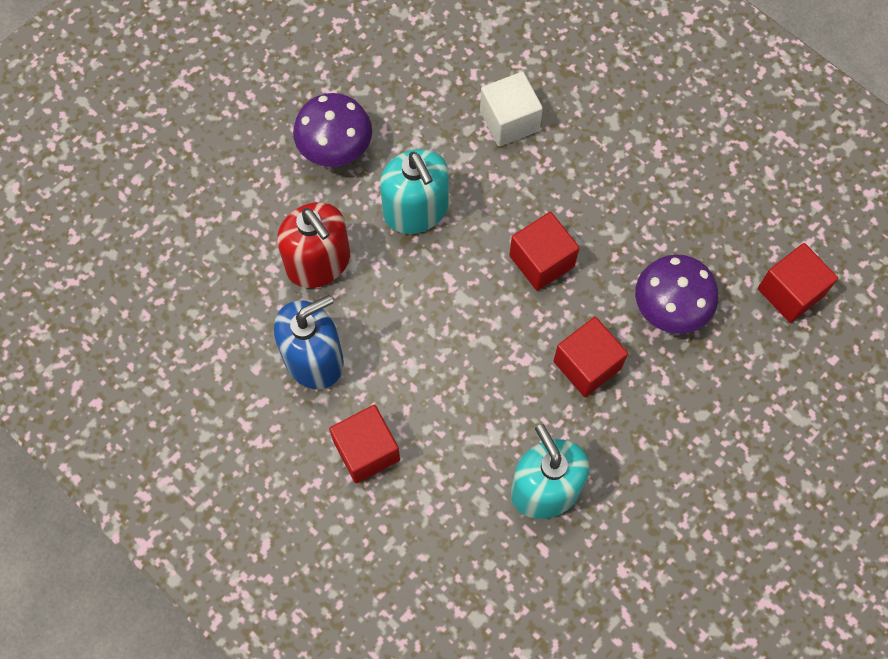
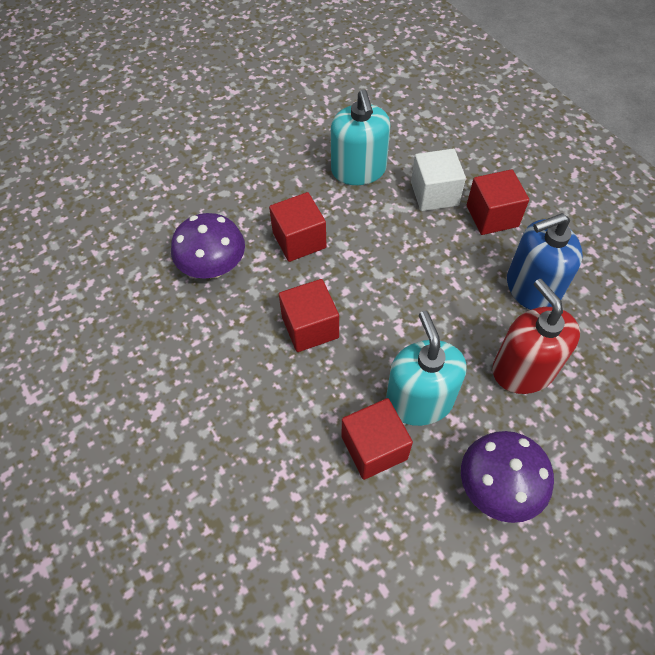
camera: 165 degrees left, 10 degrees down
white cube [480,71,543,147] -> white cube moved to [411,149,466,211]
red cube [758,243,838,323] -> red cube moved to [342,398,413,480]

